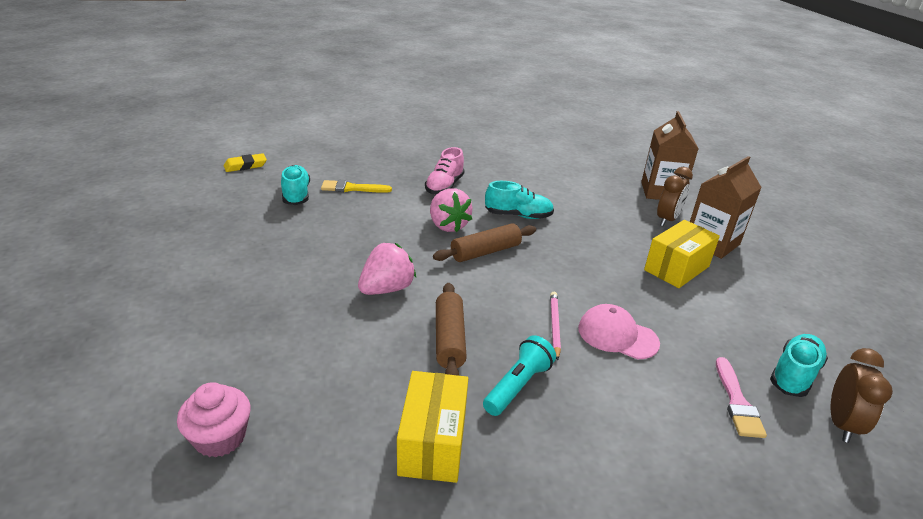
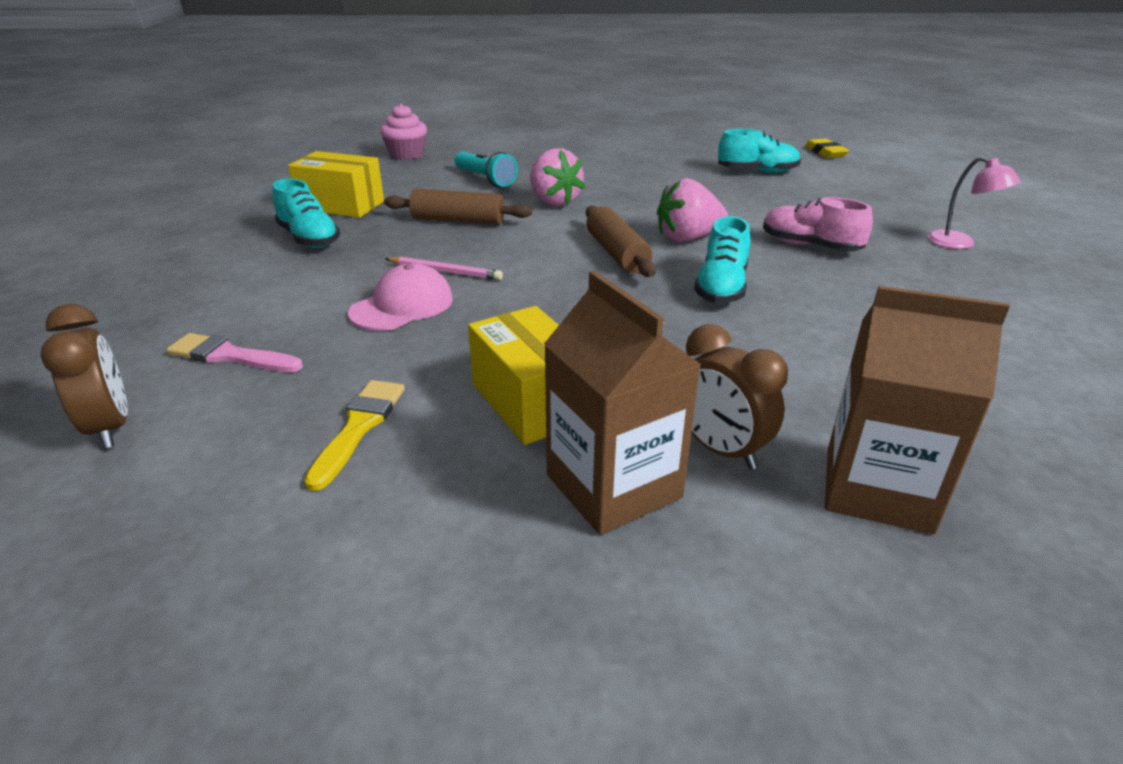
camera: 105 degrees right, 0 degrees up
yellow brush [321,180,392,193] -> yellow brush moved to [304,380,405,491]
turquoise flashlight [483,335,556,416] -> turquoise flashlight moved to [454,152,518,187]
turquoise shoe [770,334,828,397] -> turquoise shoe moved to [273,179,340,248]
brown clock [831,348,893,443] -> brown clock turned 150 degrees counterclockwise [41,304,128,449]
none -> pink lamp [927,156,1021,249]

